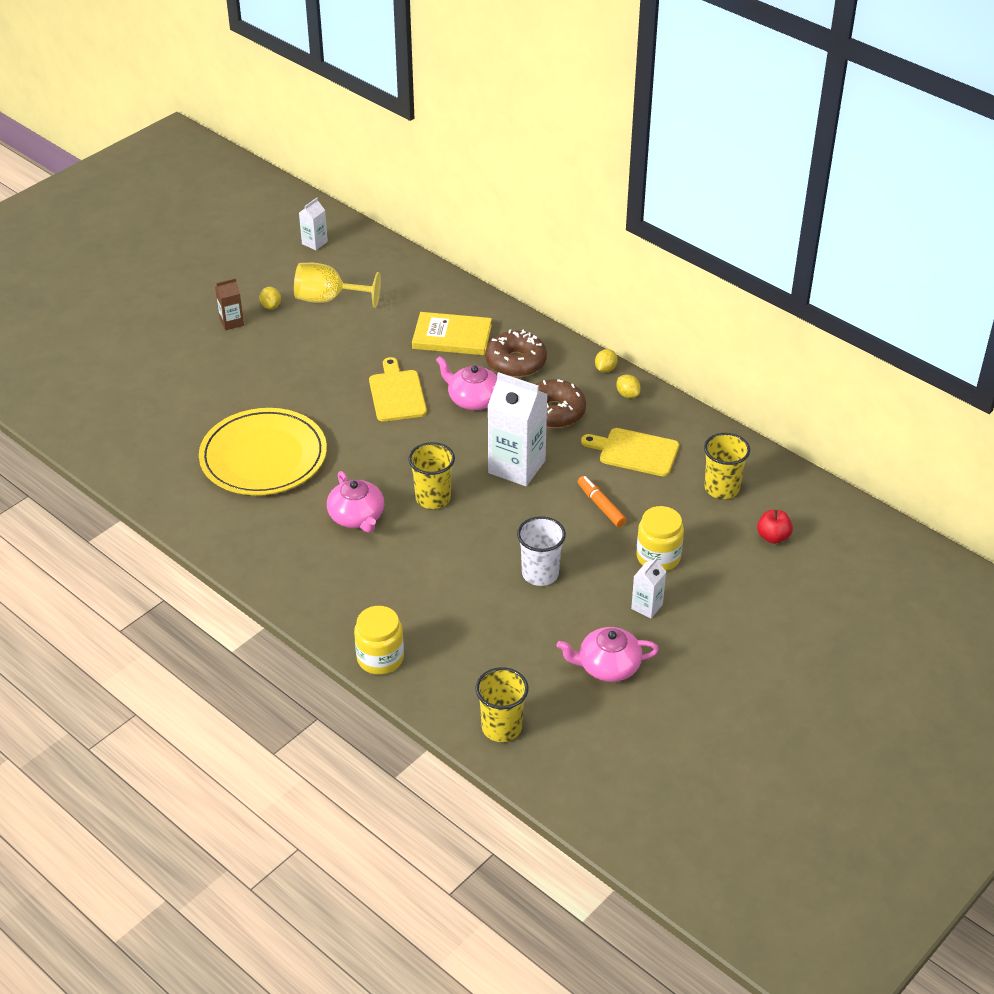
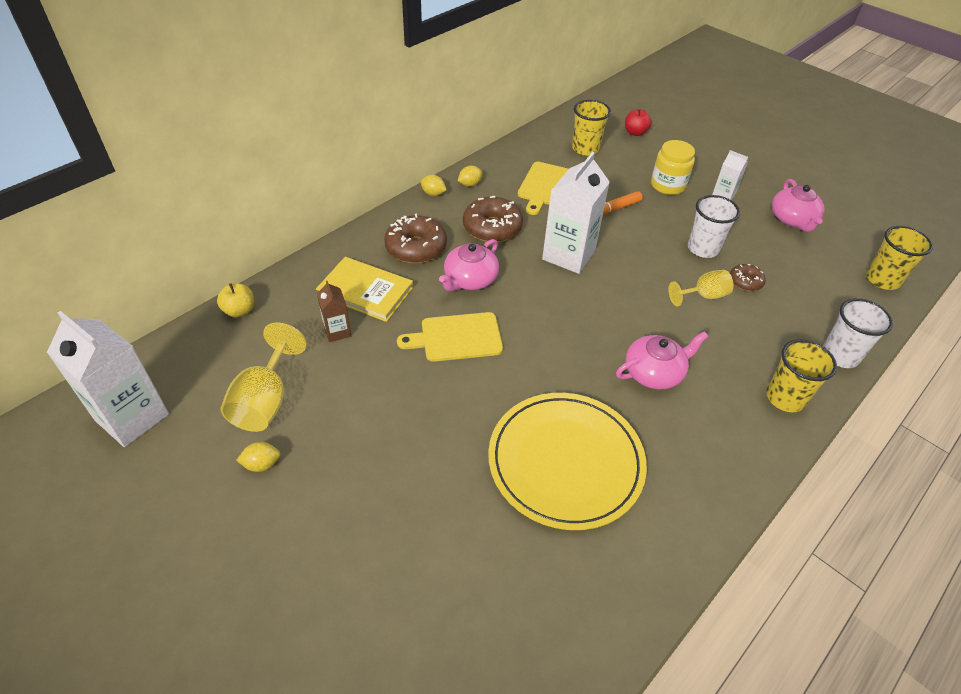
camera: 90 degrees left, 5 degrees up
brown carton [215,278,244,330] -> brown carton moved to [317,281,351,342]
white carton [299,198,328,250] -> white carton [47,311,169,447], size x2.01
yellow jar [354,606,404,675] -> white cup [823,298,893,368]
yellow cup [408,442,455,509] -> yellow cup moved to [766,339,837,412]
yellow book [412,312,492,355] -> yellow book turned 75 degrees counterclockwise [316,257,413,322]
none -> yellow apple [217,283,254,317]
none -> yellow goblet [669,270,734,307]
none -> brown donut [730,264,766,291]

